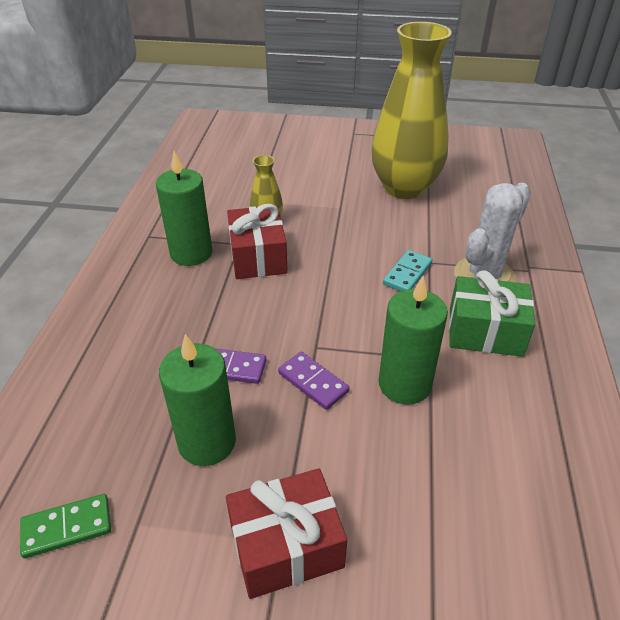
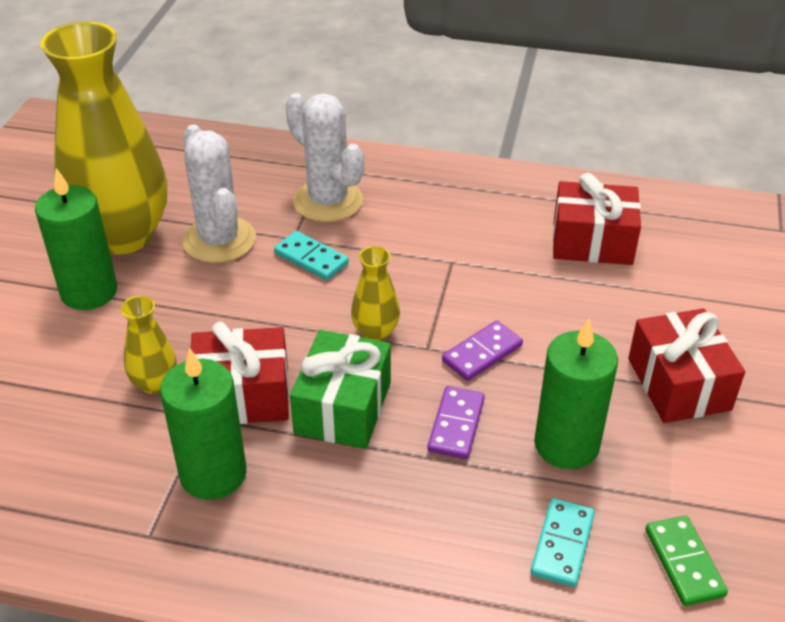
camera: 85 degrees left, 0 degrees up
green candle [379,276,448,404] -> green candle moved to [35,168,117,310]
green gift [449,270,536,357] -> green gift moved to [290,330,391,449]
none -> white cactus [182,125,256,263]
none -> yellow vase [351,246,400,341]
none -> turquoise domino [530,498,595,587]
none -> red gift [553,173,641,265]

